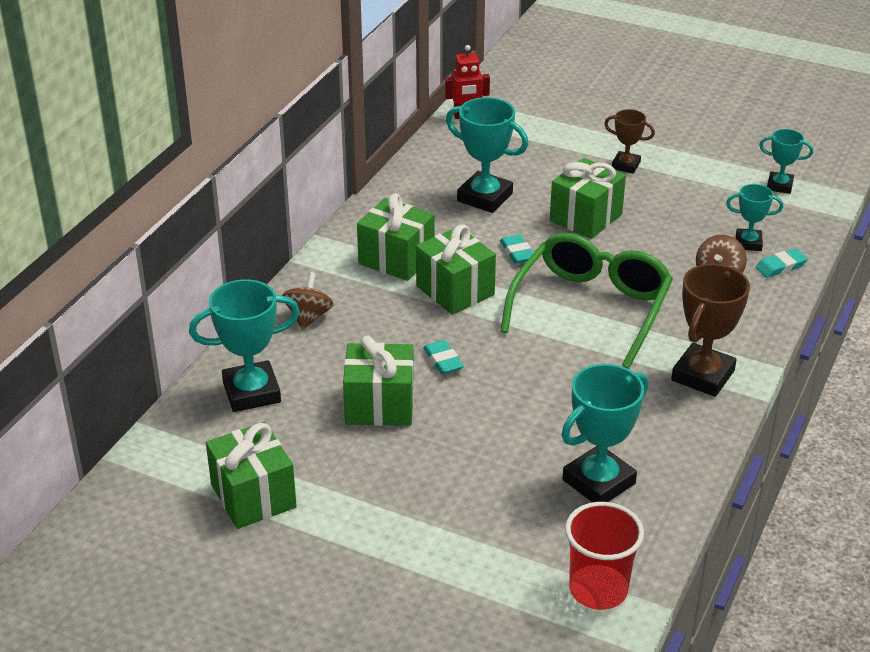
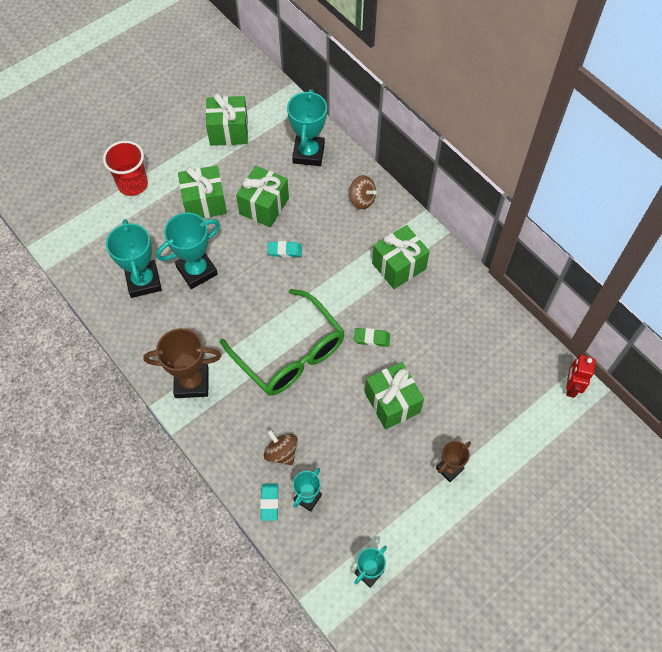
camera: 115 degrees right, 25 degrees up
green gift [416,224,496,315] -> green gift moved to [178,165,227,218]
turquoise trophy [446,97,528,213] -> turquoise trophy moved to [156,213,220,289]
turquoise eraser [500,234,533,264] -> green eraser [354,328,390,347]
red cup [565,502,644,610] -> red cup moved to [103,141,148,196]
brown trophy [671,264,750,397] -> brown trophy turned 60 degrees counterclockwise [143,328,222,398]

